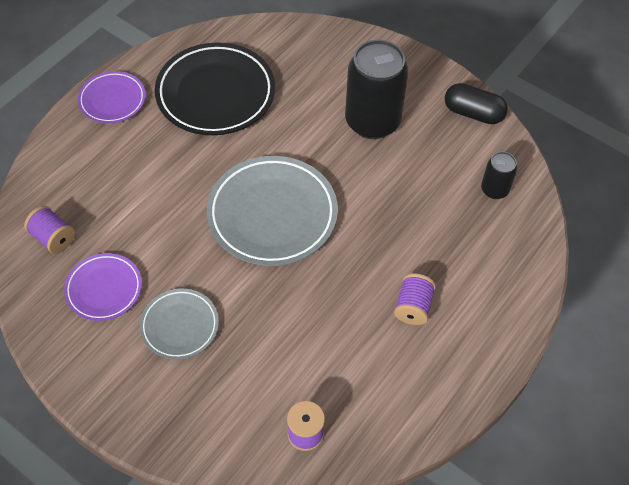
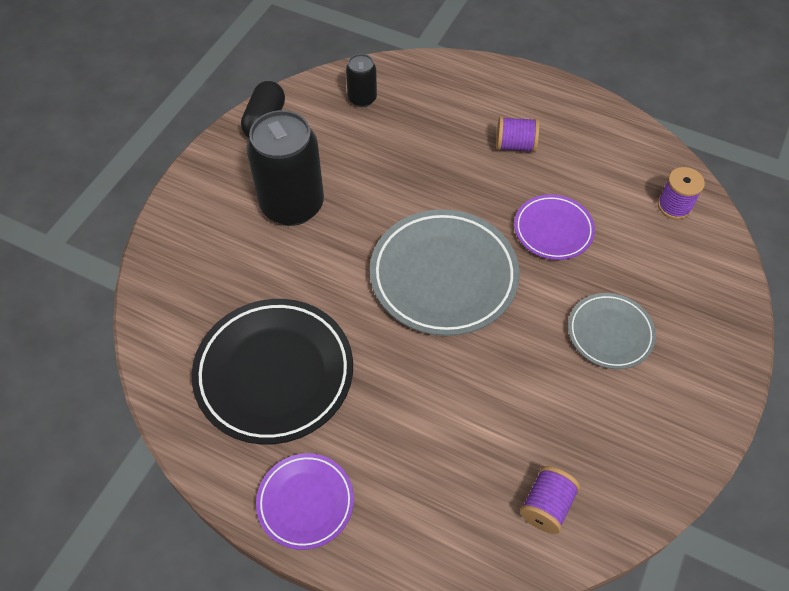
camera: 100 degrees left, 0 degrees up
purple plate [64,253,142,321] -> purple plate moved to [514,194,595,260]

